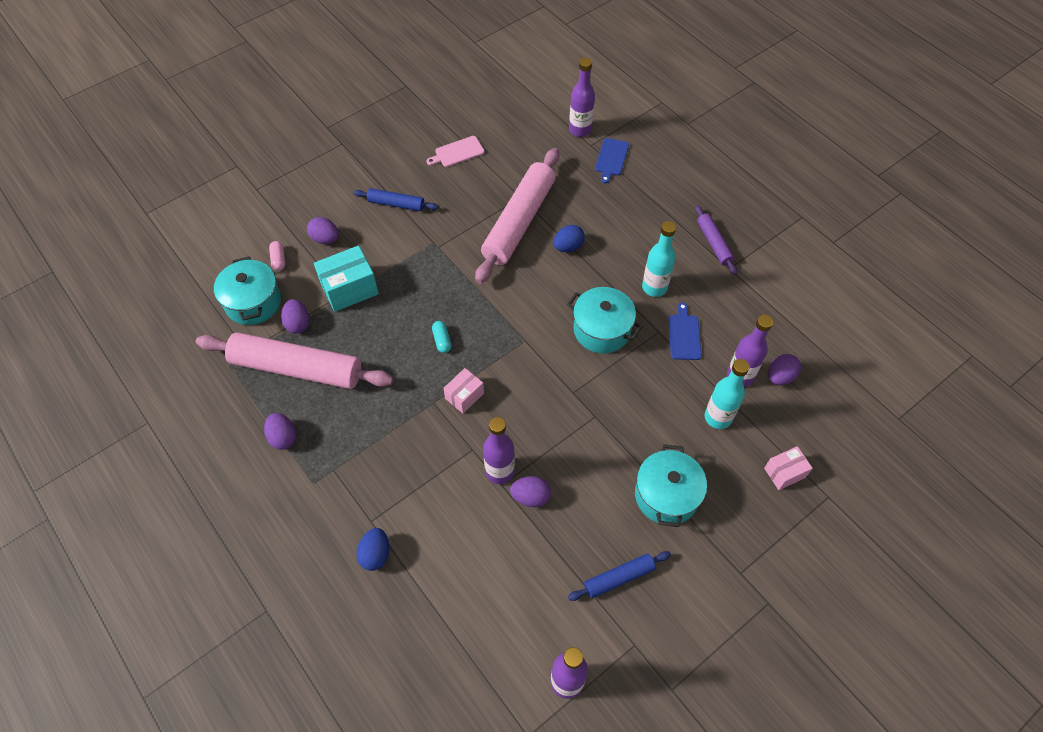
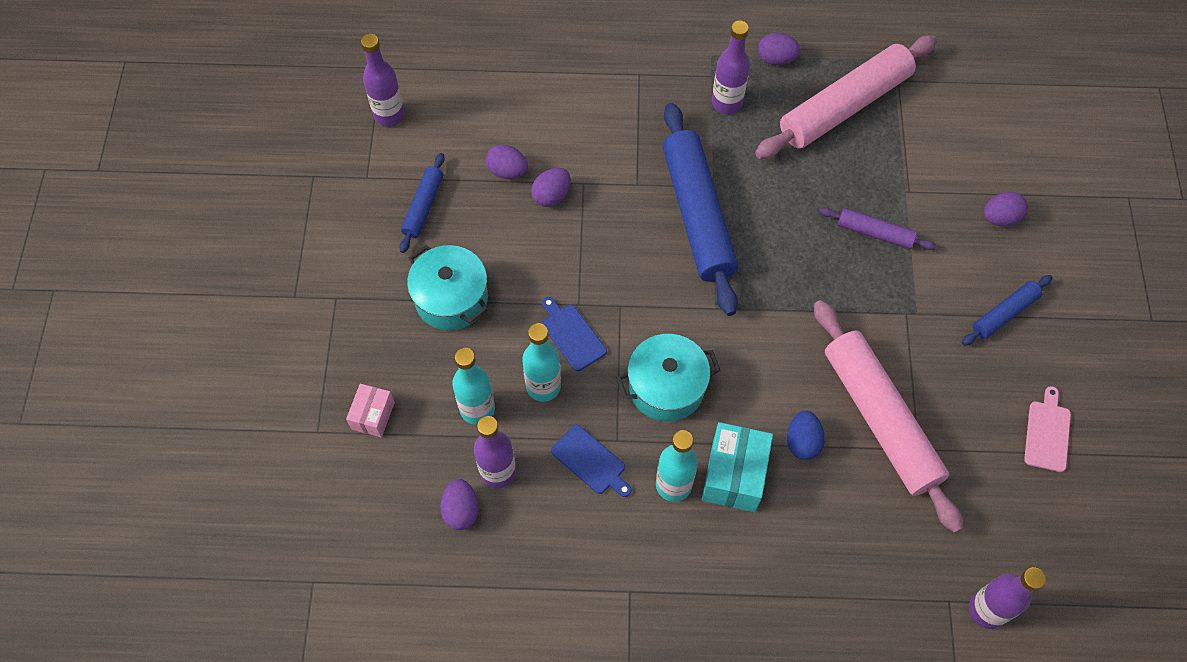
camera: 130 degrees right, 5 degrees up
turquoise pot [214,256,281,325] -> none
pink capsule [269,241,285,271] -> none
purple egg [281,299,310,334] -> purple egg moved to [486,145,528,179]
turquoise box [314,245,379,312] -> turquoise box moved to [702,422,773,512]
blue egg [357,528,389,571] -> none
turquoise capsule [432,321,451,353] -> none
pink box [443,368,484,413] -> blue rolling pin [663,103,738,316]
purple bottle [483,417,515,484] -> purple bottle moved to [712,21,750,114]
blue cutting board [595,138,629,183] -> blue cutting board moved to [542,297,607,371]
purple rolling pin [695,205,737,275] -> purple rolling pin moved to [819,207,936,250]
none -> turquoise bottle [522,323,561,402]

